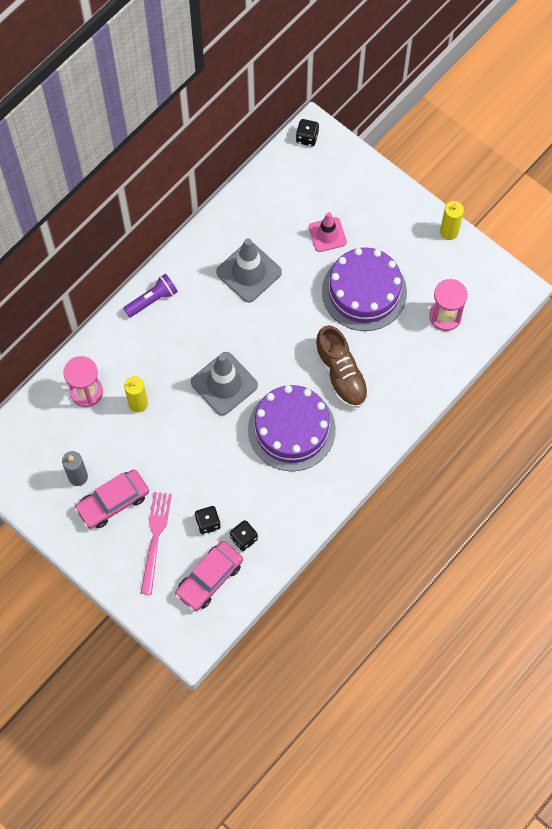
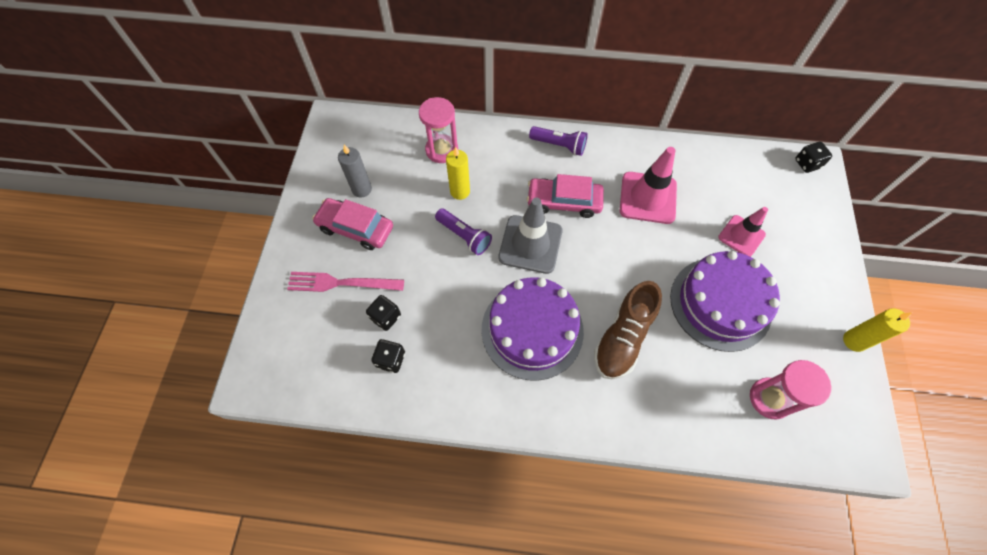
camera: 55 degrees right, 5 degrees down
pink fork [141,492,172,595] -> pink fork turned 150 degrees counterclockwise [287,272,404,292]
pink car [175,541,243,611] -> pink car moved to [527,174,604,218]
grey traffic cone [216,238,282,302] -> pink traffic cone [620,147,677,224]
none -> purple flashlight [435,209,492,255]

